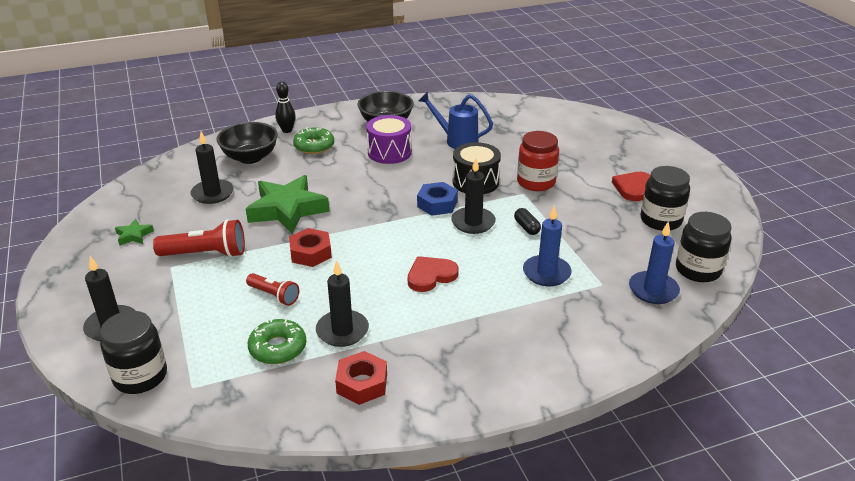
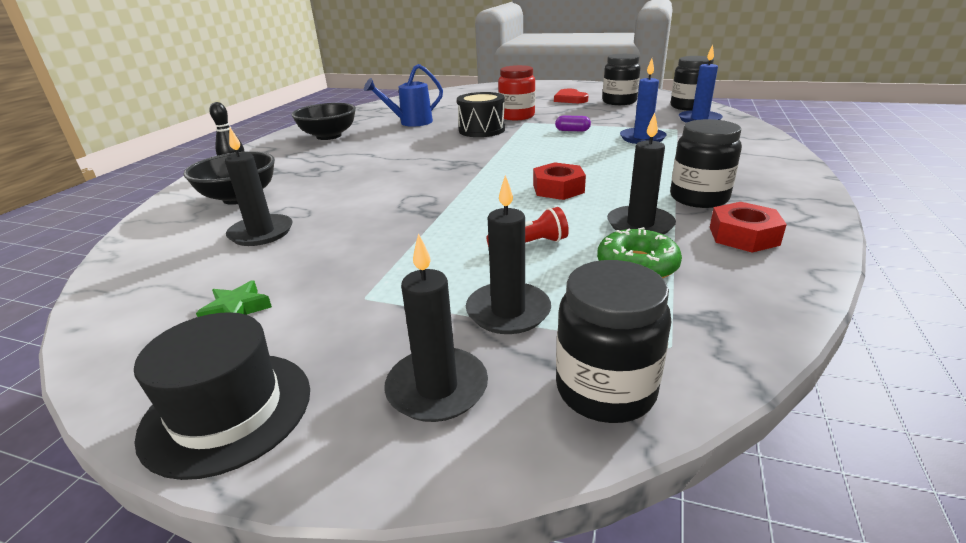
camera: 50 degrees left, 5 degrees down
red flashlight [153,219,245,258] -> none
green star [246,175,330,234] -> none
red nut [289,228,332,267] -> red nut moved to [533,162,586,200]
green donut [293,127,334,154] -> none
purple drum [366,115,412,164] -> none
red heart [408,256,459,292] -> none
blue nut [417,182,458,216] -> none
black candle [451,159,496,234] -> black candle moved to [466,175,551,334]
black capsule [514,208,541,235] -> purple capsule [555,115,591,132]
none -> black hat [134,312,310,480]
none -> black jar [670,119,742,208]

